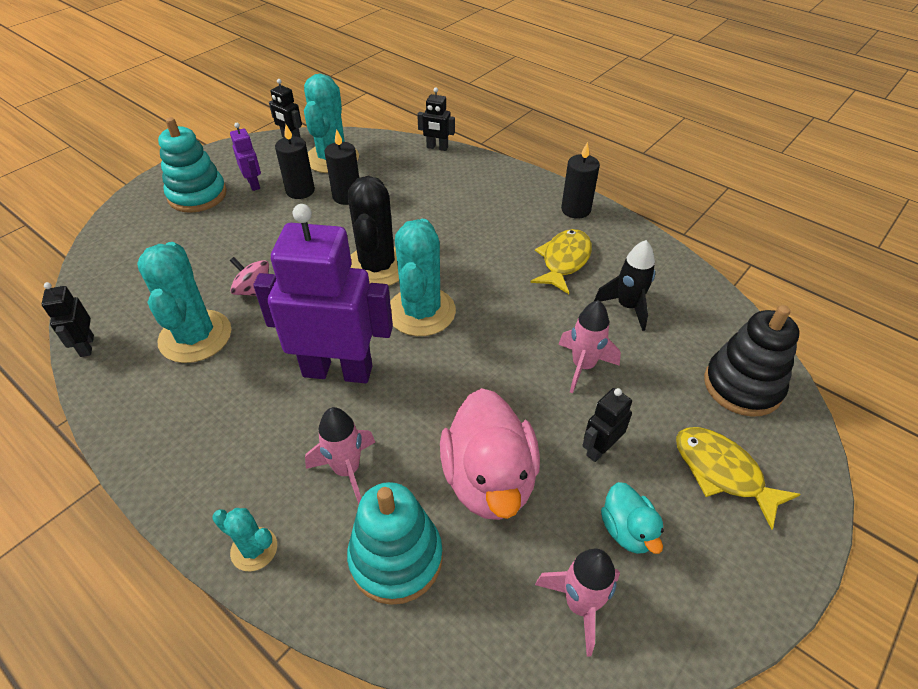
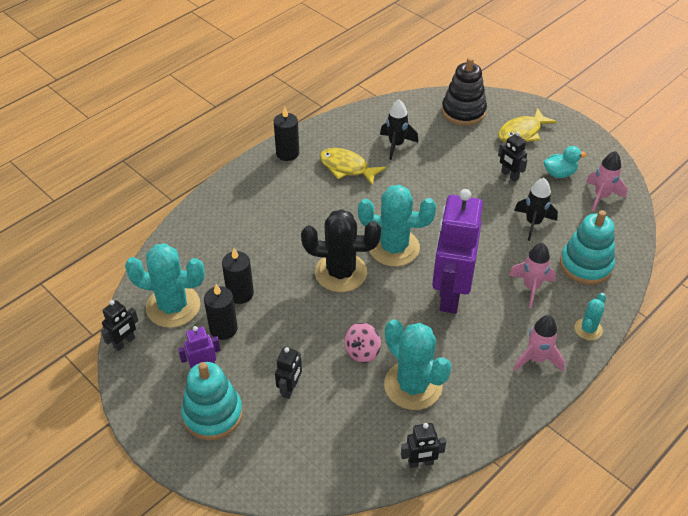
camera: 85 degrees left, 0 degrees up
turquoise cactus [137,242,231,363] -> turquoise cactus turned 60 degrees clockwise [384,319,452,410]
black robot [417,87,455,151] -> black robot moved to [275,347,302,399]
pink duck [440,388,540,520] -> black rocket [514,178,558,241]
pink rocket [558,300,621,393] -> pink rocket moved to [514,315,565,372]

